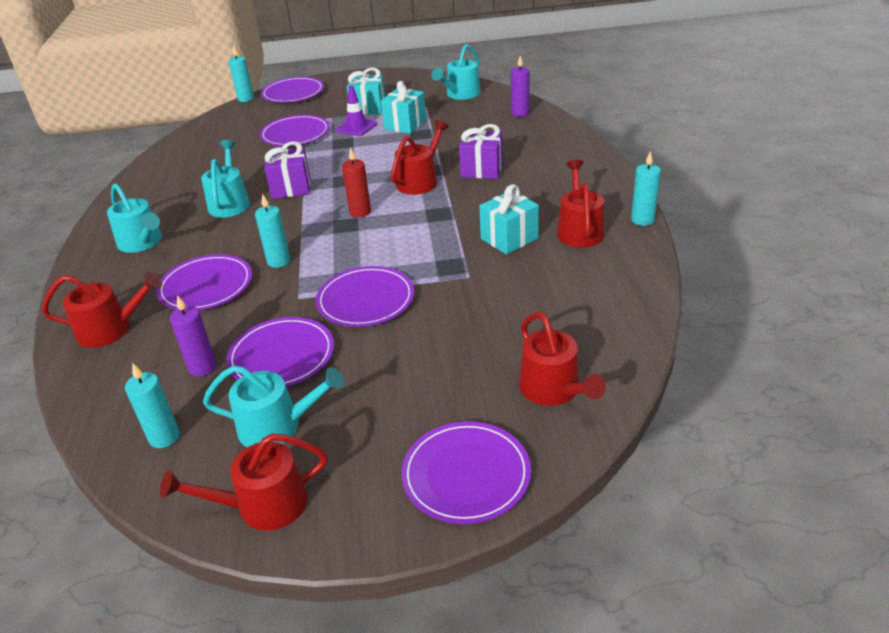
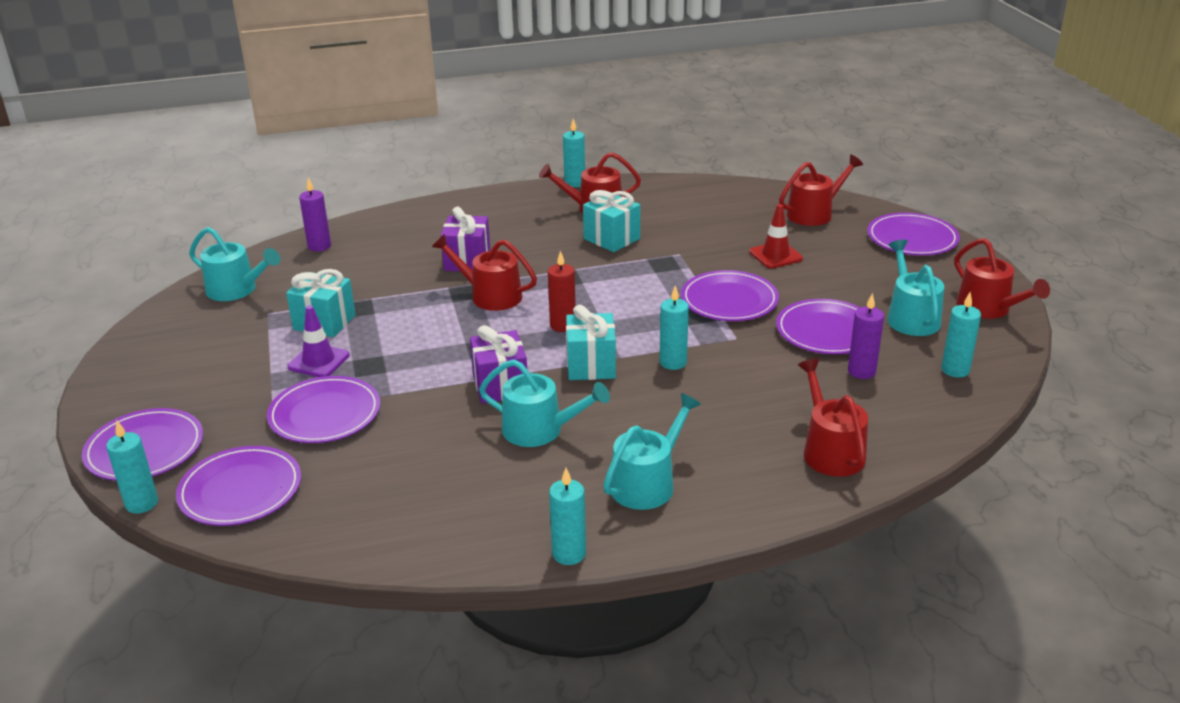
camera: 100 degrees left, 5 degrees down
purple plate [156,254,252,310] -> purple plate moved to [176,446,301,526]
turquoise watering can [201,140,250,218] -> turquoise watering can turned 150 degrees counterclockwise [479,359,610,447]
turquoise gift [347,68,386,115] -> turquoise gift moved to [566,305,616,380]
none -> turquoise candle [549,468,586,565]
none -> red traffic cone [749,204,803,269]

